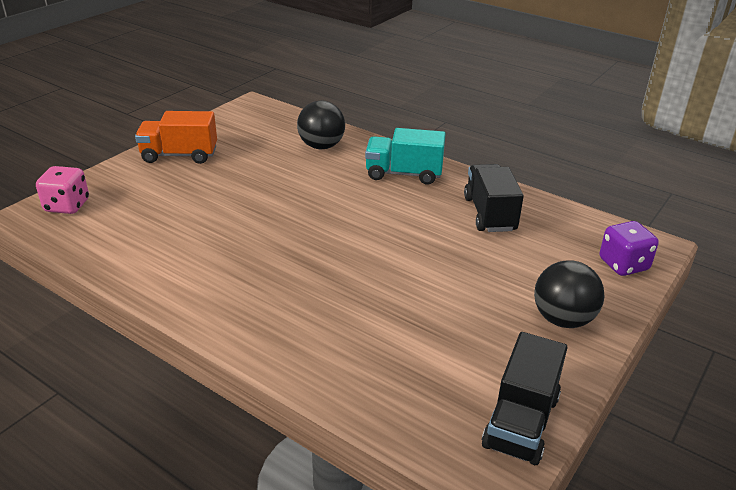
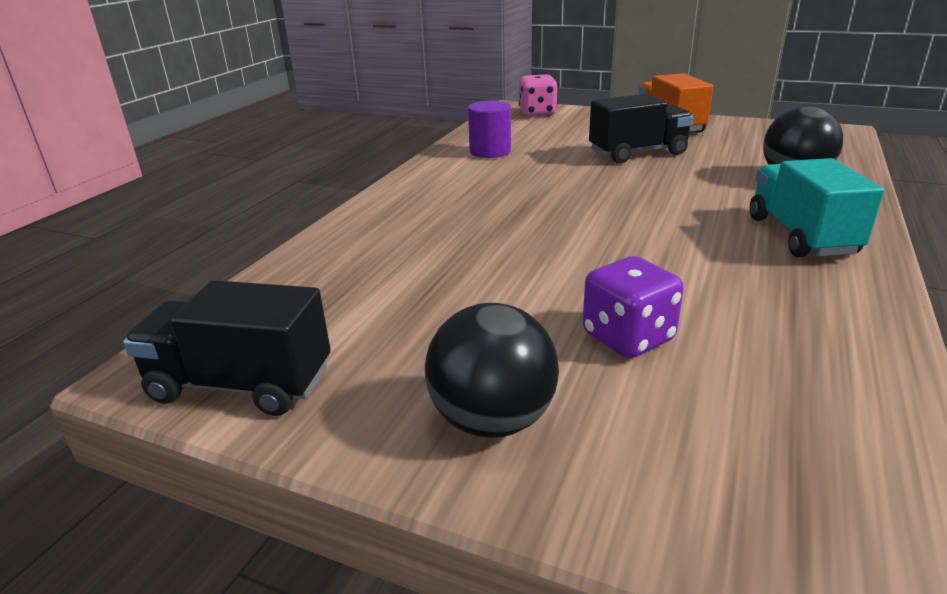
camera: 80 degrees right, 5 degrees down
black truck [464,164,524,232] -> black truck moved to [589,94,694,163]
purple dice [600,221,658,276] -> purple dice moved to [583,256,684,358]
none -> purple cylinder [468,101,511,158]

